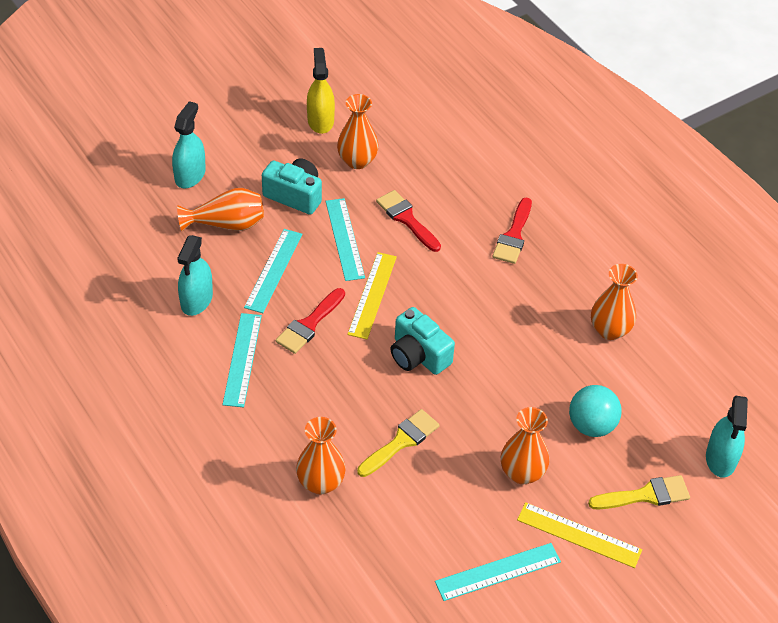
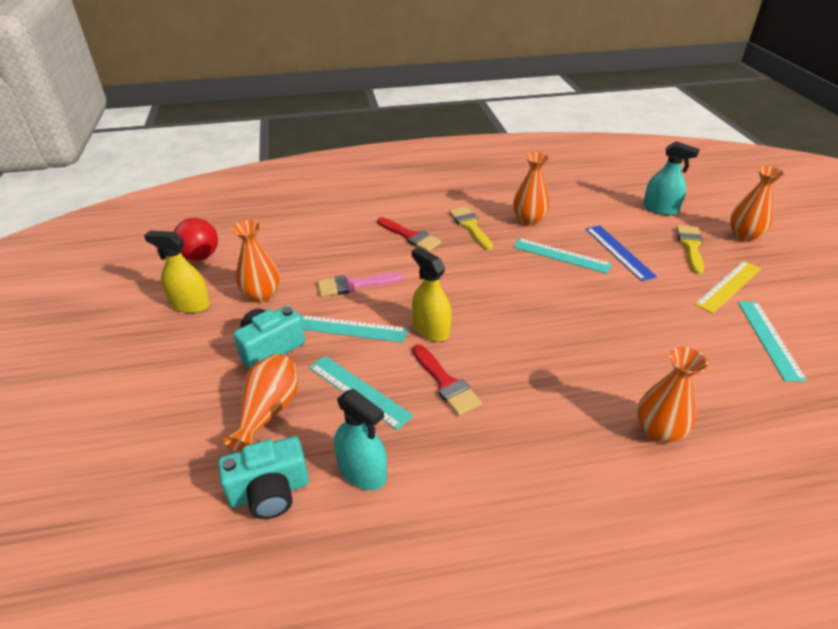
camera: 65 degrees left, 10 degrees down
turquoise spray bottle [172,101,206,188] -> none
turquoise ruler [222,313,262,407] -> turquoise ruler moved to [513,238,612,274]
yellow ruler [347,252,397,339] -> yellow spray bottle [412,247,452,342]
yellow brush [357,409,440,477] -> yellow brush moved to [449,207,493,250]
red brush [376,190,441,252] -> pink brush [317,273,403,297]
turquoise camera [390,307,455,375] -> turquoise camera moved to [218,436,309,519]
orange vase [501,407,549,484] -> orange vase moved to [730,166,785,242]
turquoise ball [569,385,622,437] -> blue ruler [586,225,657,281]
none -> red ball [174,218,218,261]

